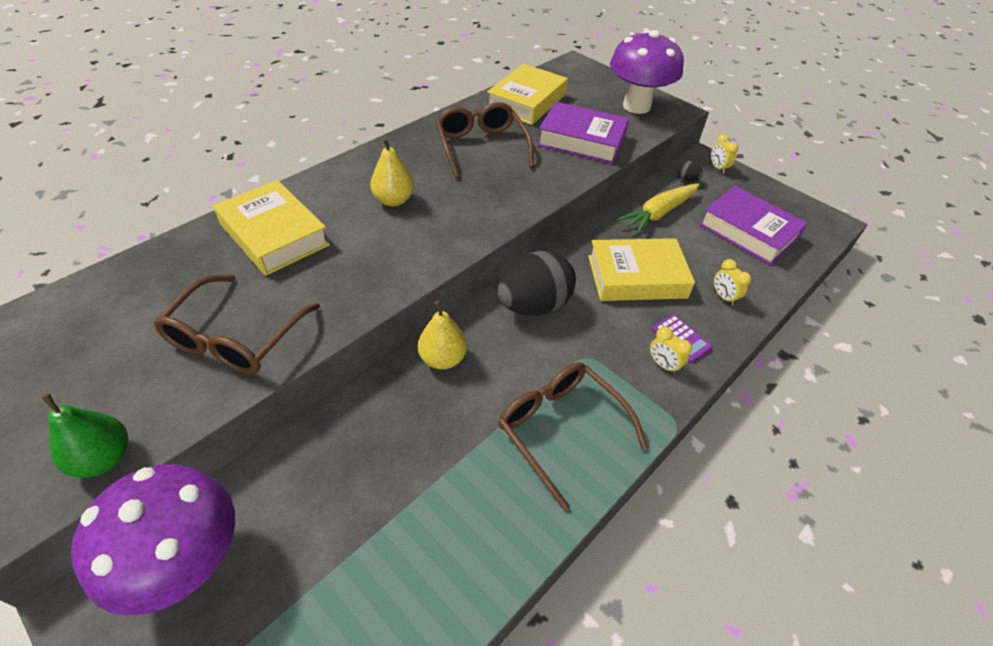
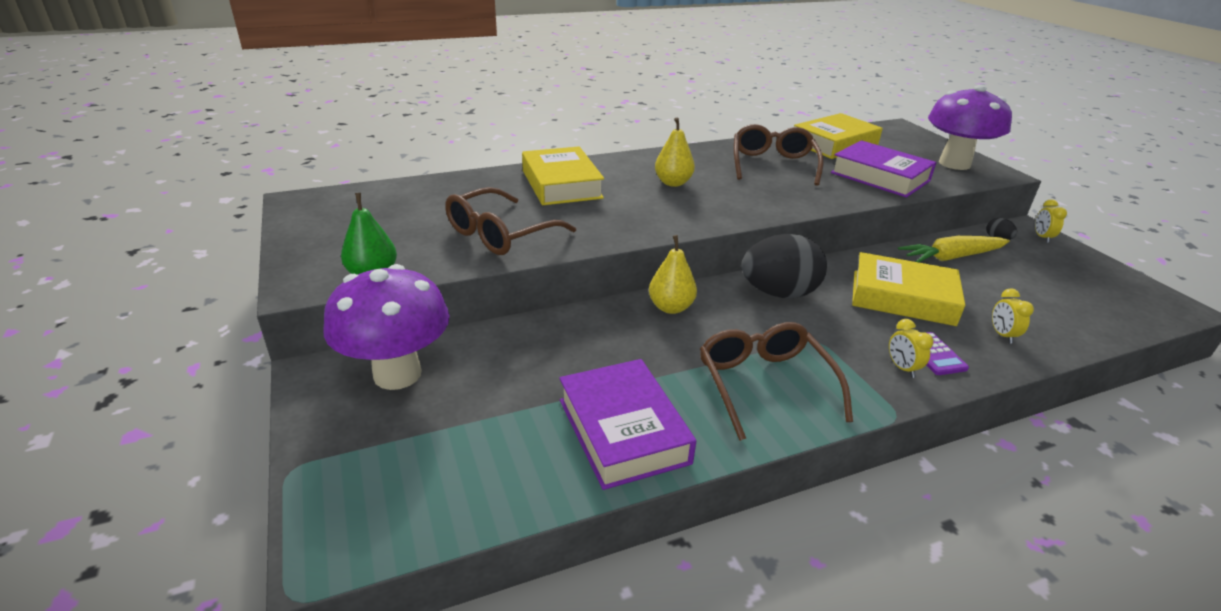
camera: 25 degrees right, 15 degrees down
purple book [699,186,808,265] -> purple book moved to [559,359,696,490]

